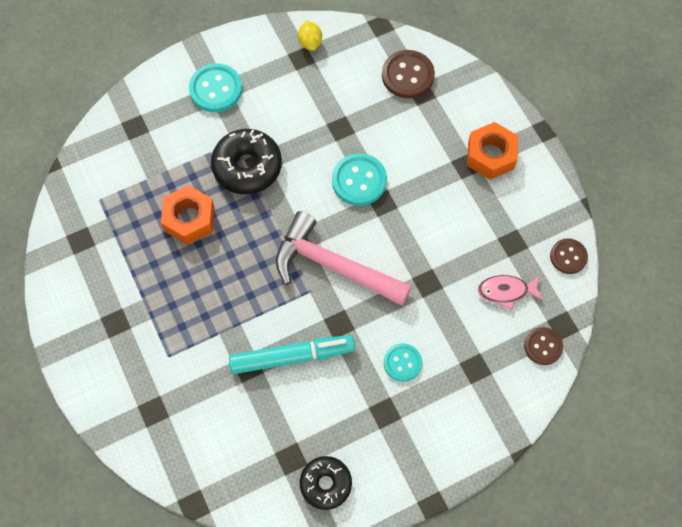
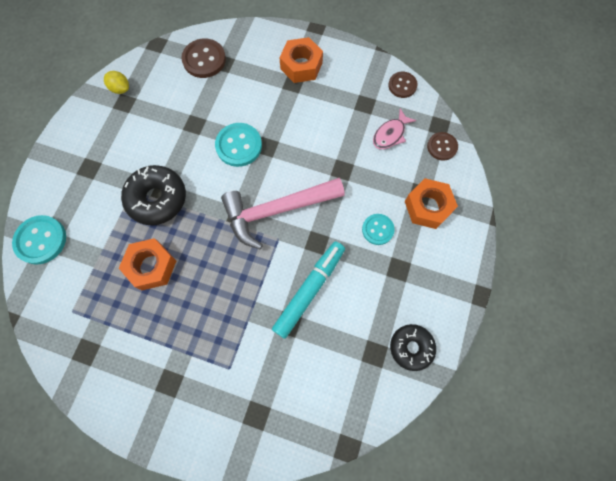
camera: 45 degrees left, 5 degrees up
turquoise button [189,63,242,112] -> turquoise button moved to [12,215,66,264]
none -> orange nut [405,178,458,229]

